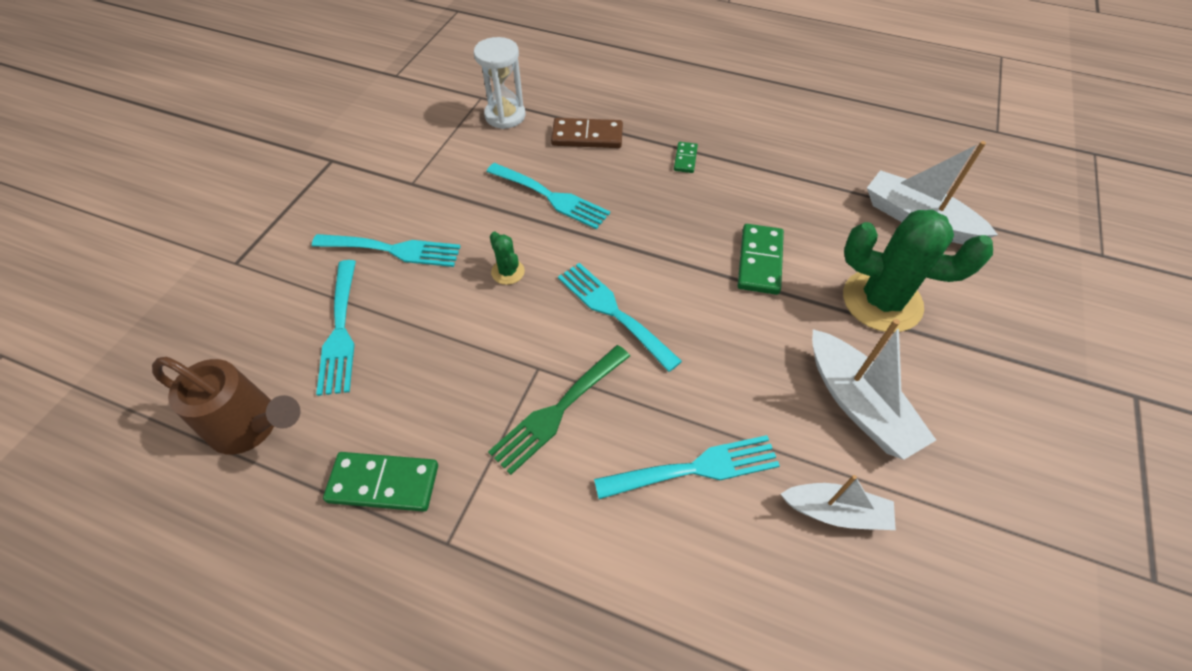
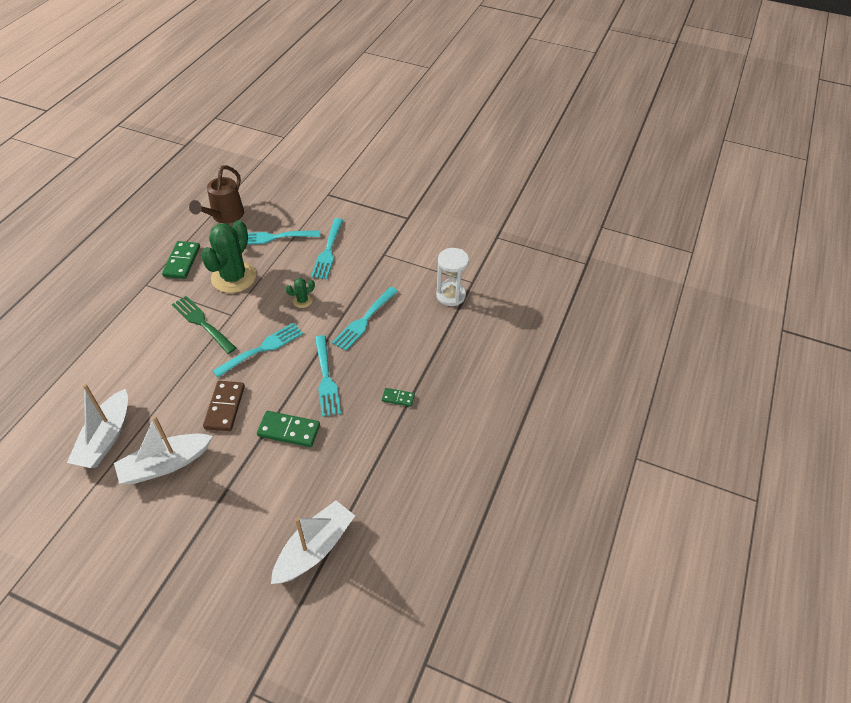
camera: 90 degrees right, 5 degrees down
brown domino [551,118,623,148] -> brown domino moved to [203,381,245,431]
turquoise fork [594,435,780,499] -> turquoise fork moved to [315,335,341,417]
white boat [781,475,896,530] -> white boat [67,384,128,468], size x1.54
green cactus [843,210,993,332] -> green cactus moved to [201,220,256,293]

